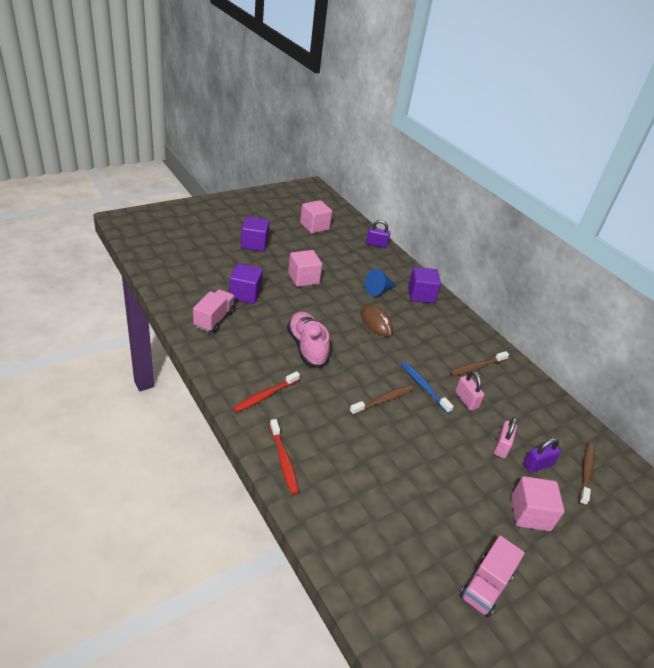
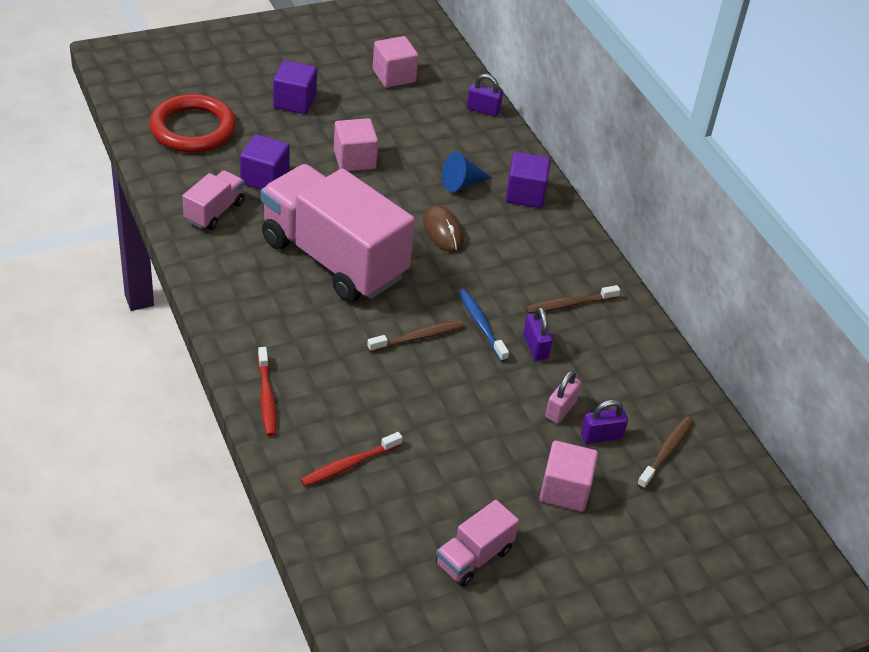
camera: 10 degrees right, 5 degrees up
red toothbrush [233,371,300,413] -> red toothbrush moved to [301,432,403,486]
pink shoe [287,311,330,367] -> pink truck [261,164,415,302]
pink padlock [455,371,484,410] -> purple padlock [523,307,553,361]
none -> red ring [149,94,236,153]

